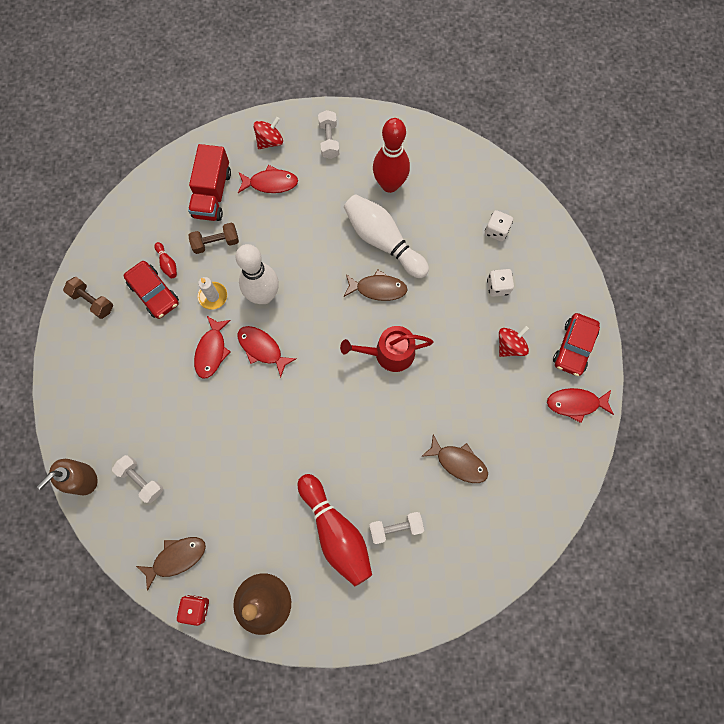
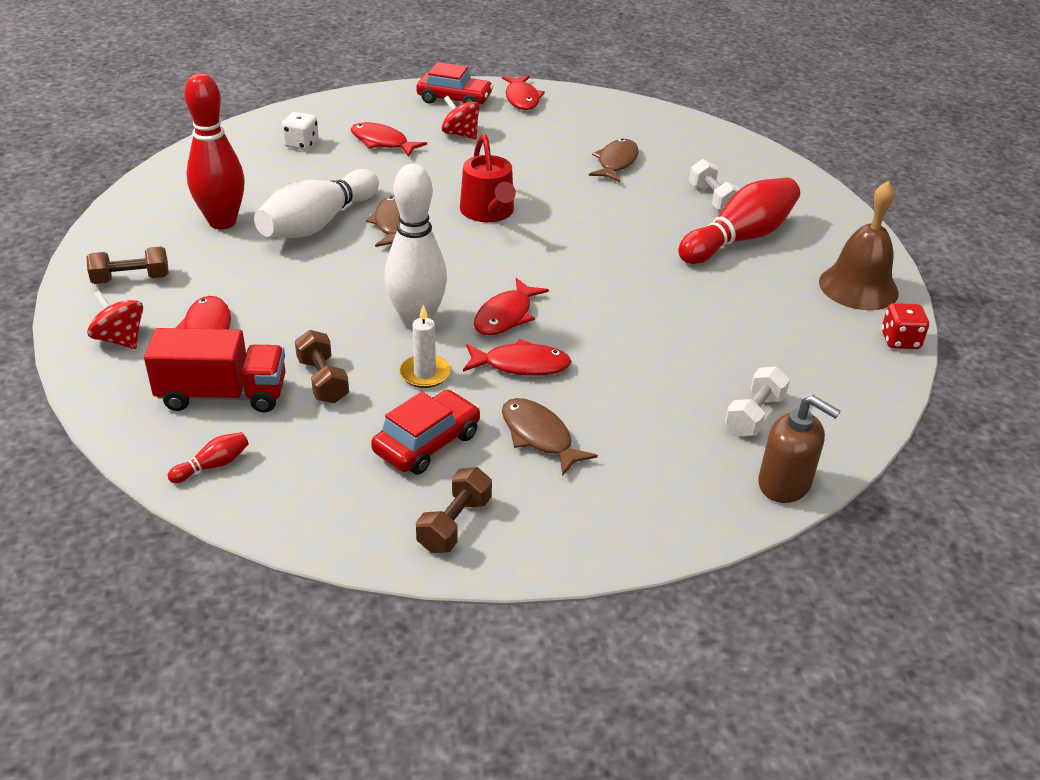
camera: 100 degrees left, 35 degrees down
brown fish [136,537,206,591] -> brown fish moved to [502,398,598,476]
red bowling pin [154,242,177,278] -> red bowling pin moved to [168,432,249,483]
white dumbbell [318,110,339,159] -> brown dumbbell [86,247,169,284]
white dice [487,269,514,297] -> red fish [351,122,427,157]

